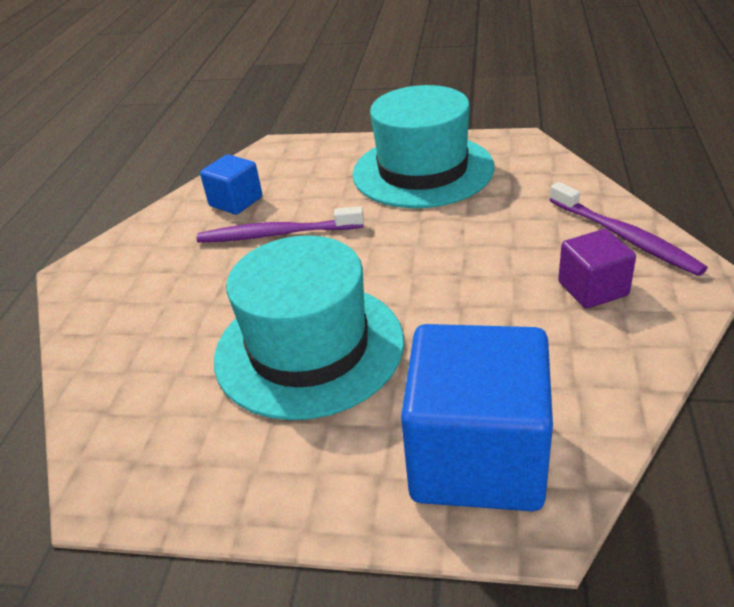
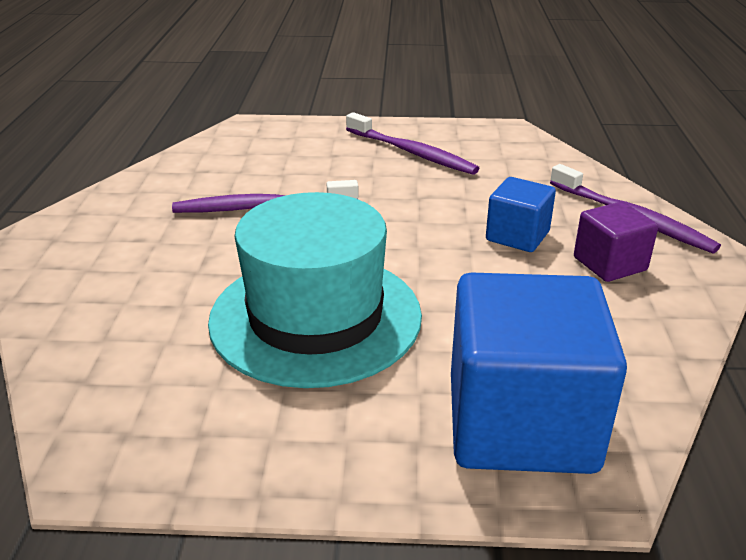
camera: 10 degrees left, 5 degrees down
blue cube [200,154,263,215] -> blue cube moved to [486,177,556,252]
turquoise hat [352,85,495,208] -> purple toothbrush [346,112,480,175]

